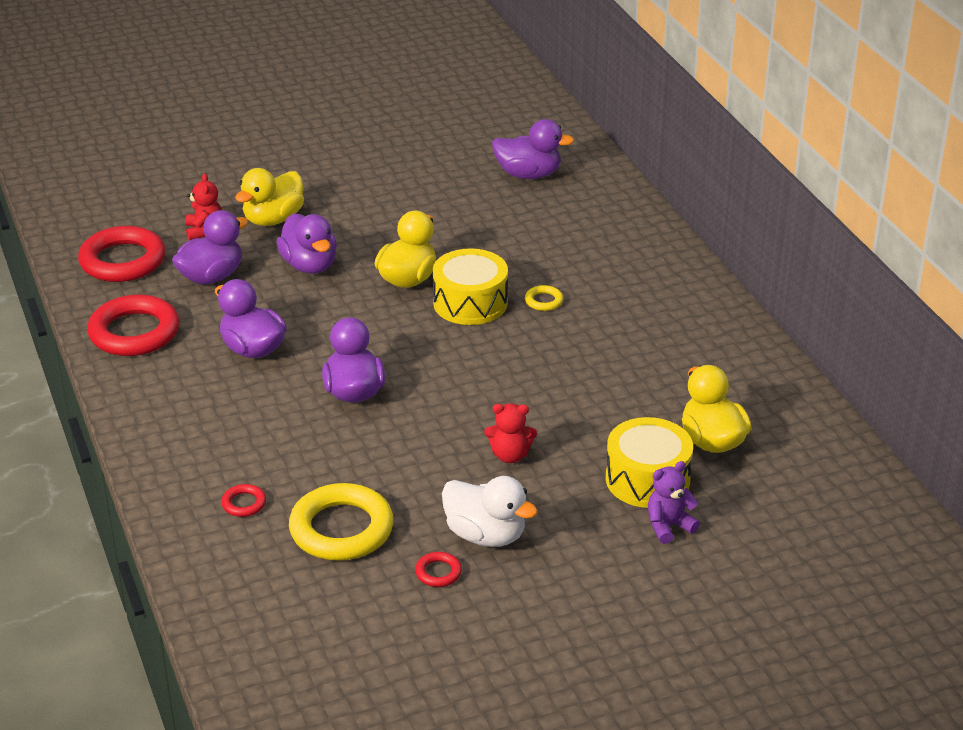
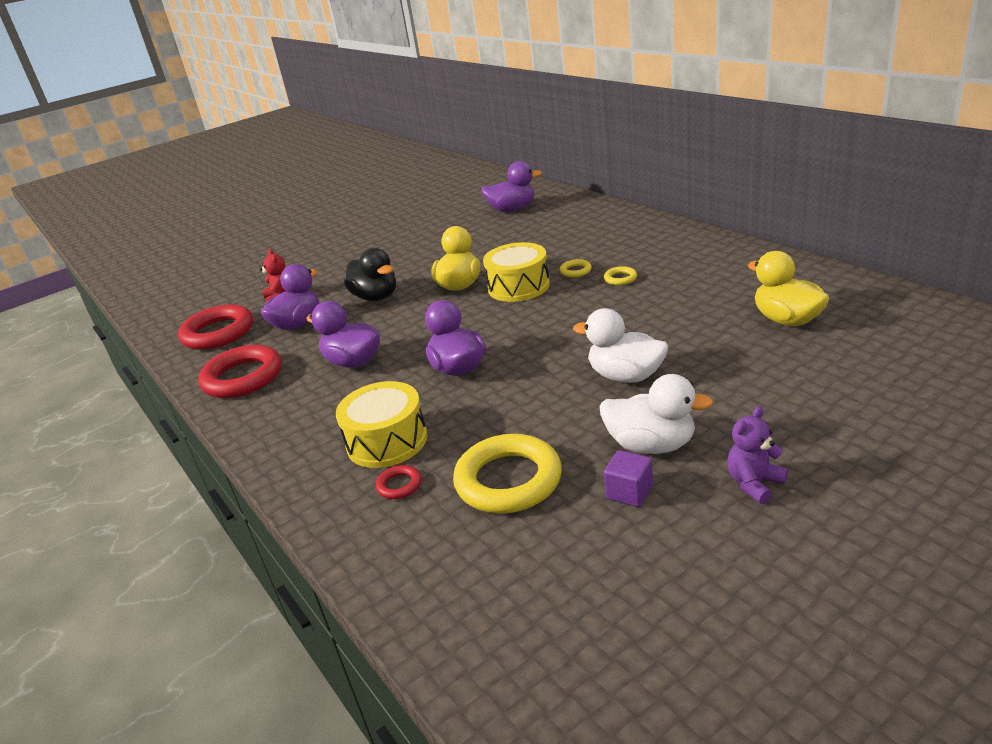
camera: 10 degrees left, 5 degrees down
yellow duck [235,168,304,226] -> none
purple duck [276,213,337,274] -> black duck [344,248,396,301]
red ring [415,552,462,587] -> purple cube [604,450,653,507]
red teddy bear [484,403,537,463] -> white duck [573,308,668,383]
yellow drum [606,417,693,508] -> yellow drum moved to [336,381,428,468]
purple teddy bear [648,461,700,544] -> purple teddy bear moved to [727,406,788,504]
none -> yellow ring [604,266,637,285]

